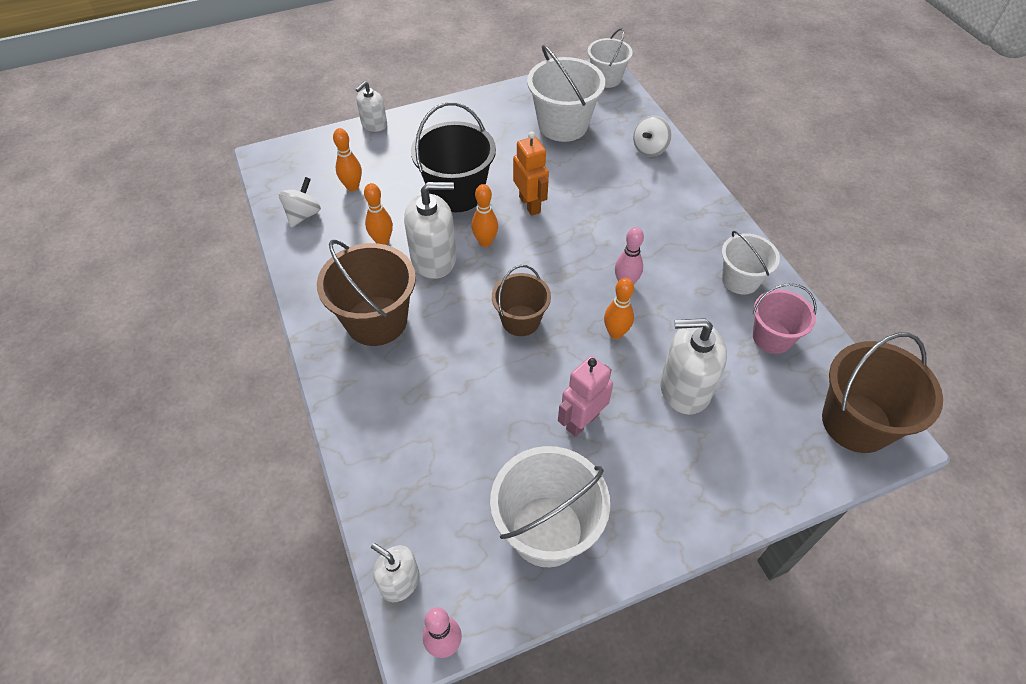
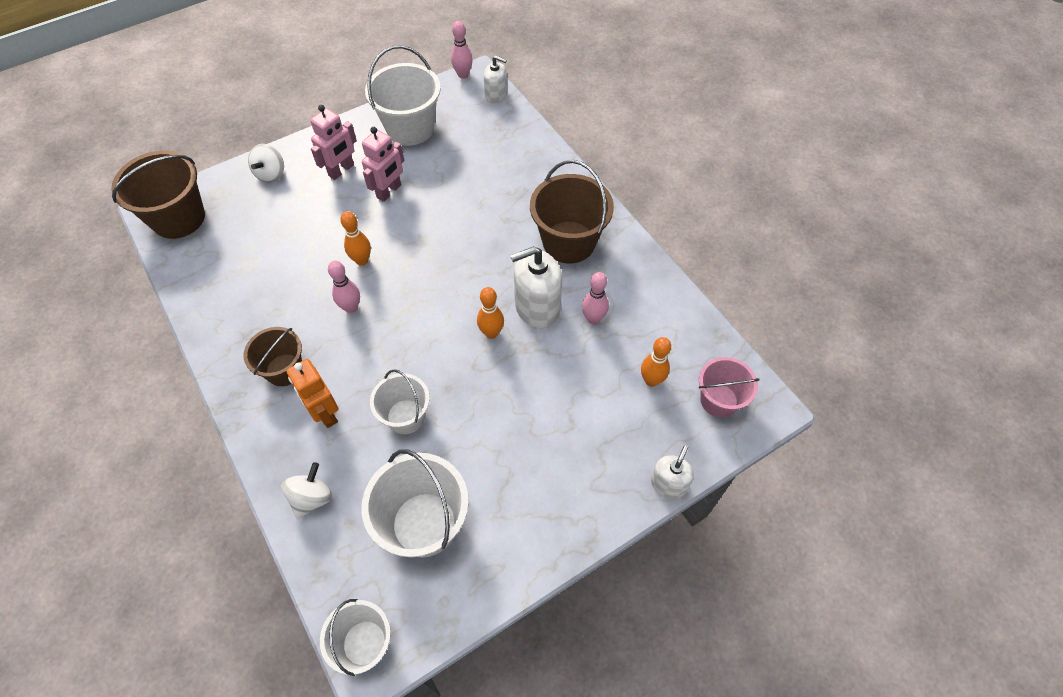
camera: 170 degrees right, 5 degrees up
white spinning top [279,177,321,228] -> white spinning top moved to [248,144,284,183]
orange bowling pin [364,183,393,245] -> pink bowling pin [582,272,609,324]
black bucket [411,102,496,212] -> none
brown bucket [492,265,551,336] -> brown bucket moved to [244,327,302,386]
orange robot [513,131,549,216] -> orange robot moved to [286,359,339,428]
white soap dispenser [660,318,727,415] -> none
white bucket [722,231,780,295] -> white bucket moved to [370,369,430,434]
pink bucket [753,283,817,354] -> pink bucket moved to [699,357,760,418]
none -> pink robot [310,105,357,180]

